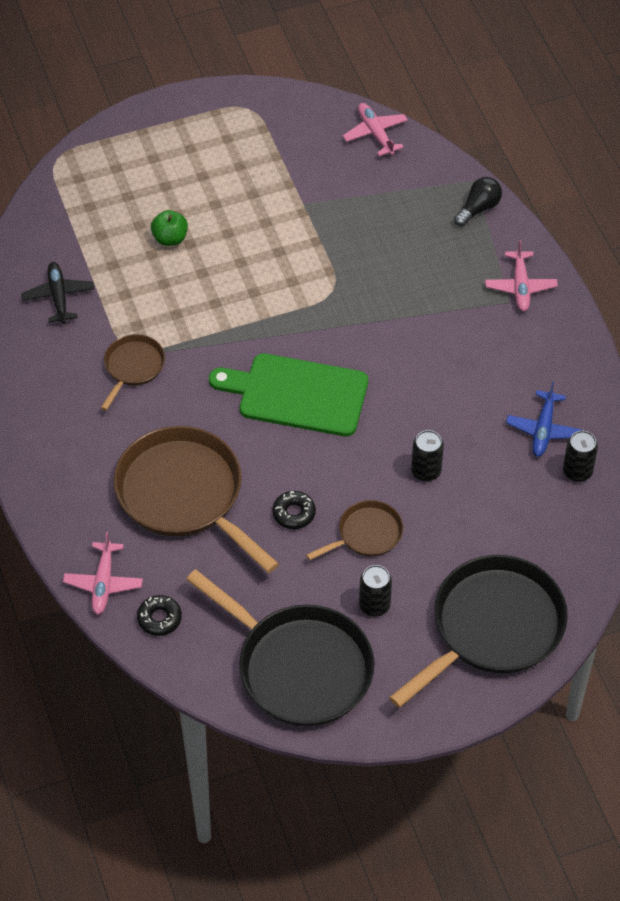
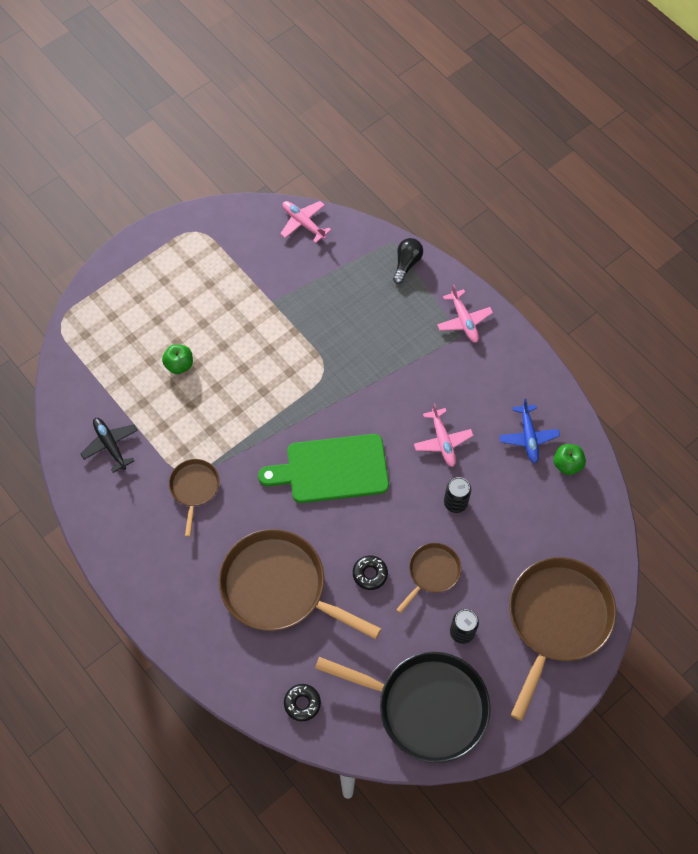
camera: 20 degrees left, 10 degrees up
pink plane [63,532,143,615] -> pink plane moved to [414,403,474,467]
black pan [389,555,568,708] -> brown pan [509,557,617,721]
black can [563,431,598,482] -> green apple [554,444,586,475]

